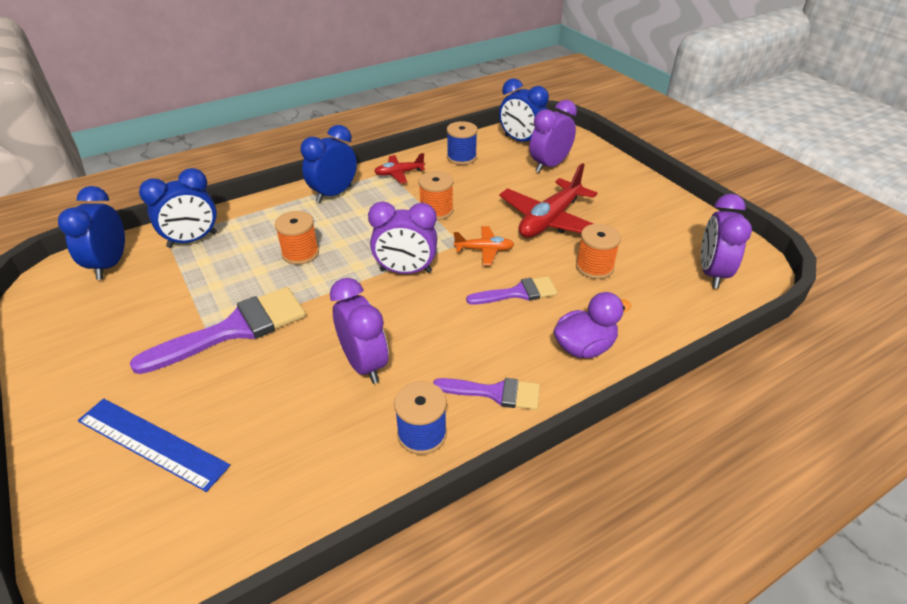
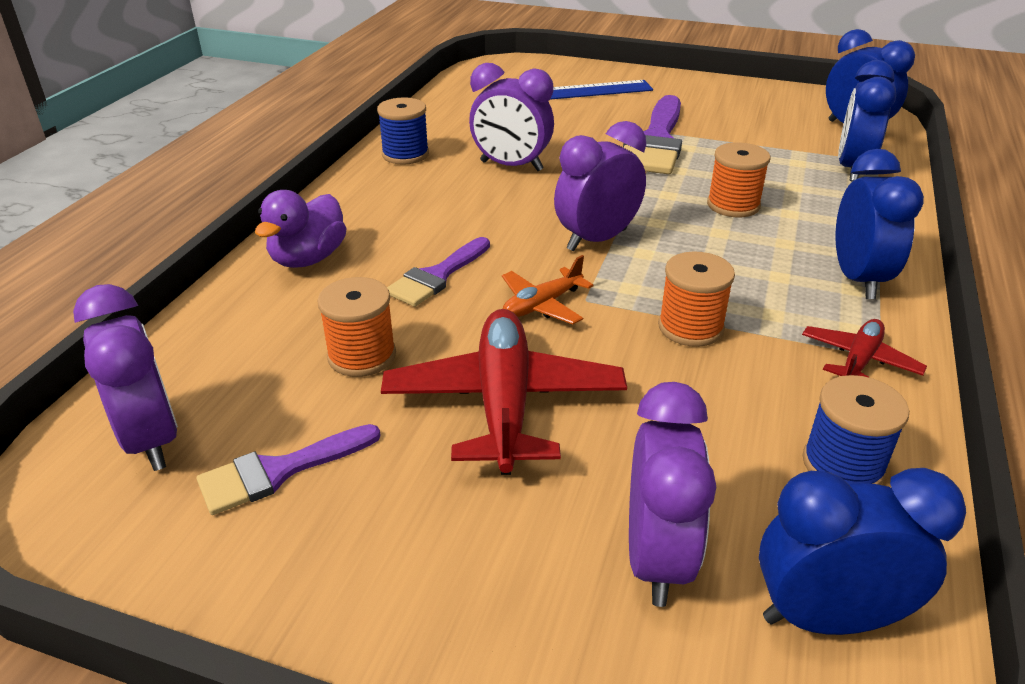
camera: 140 degrees right, 5 degrees down
purple brush [433,378,540,410] -> purple brush moved to [197,424,381,515]

